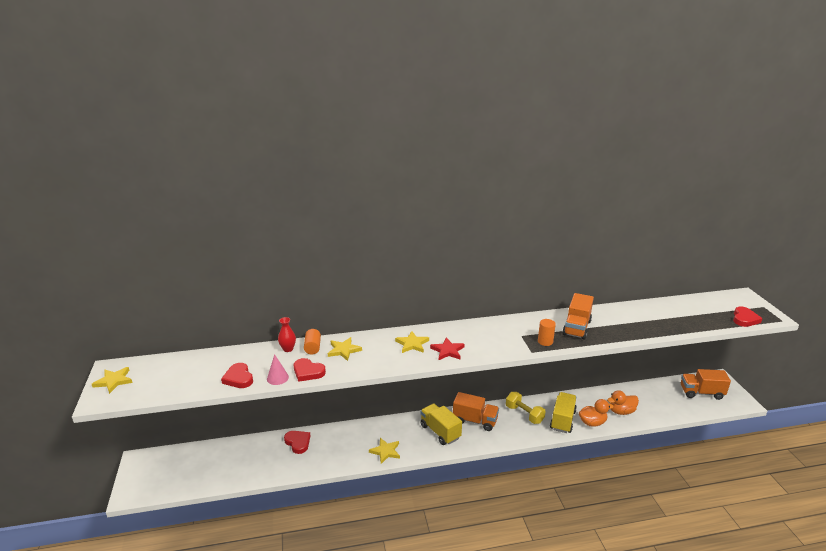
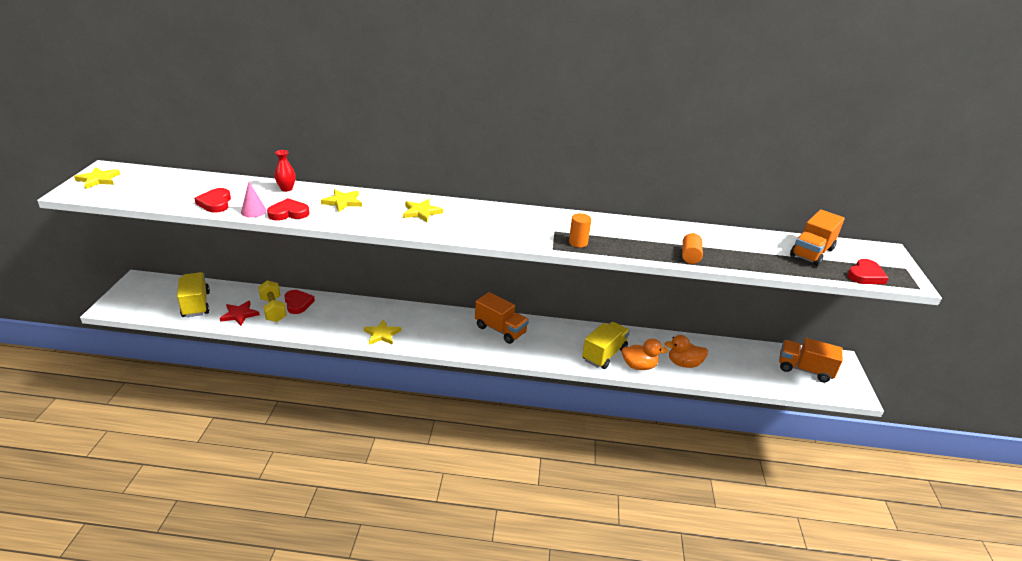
camera: 15 degrees right, 5 degrees up
red heart [294,358,326,382] -> red heart turned 120 degrees clockwise [267,198,310,221]
orange cylinder [304,329,321,354] -> orange cylinder moved to [682,233,703,264]
yellow truck [420,403,462,445] -> yellow truck moved to [177,272,210,317]
red star [430,337,465,360] -> red star moved to [220,301,260,326]
yellow dumbbell [506,392,546,424] -> yellow dumbbell moved to [258,280,287,322]
orange truck [562,293,594,340] -> orange truck moved to [790,210,845,266]

